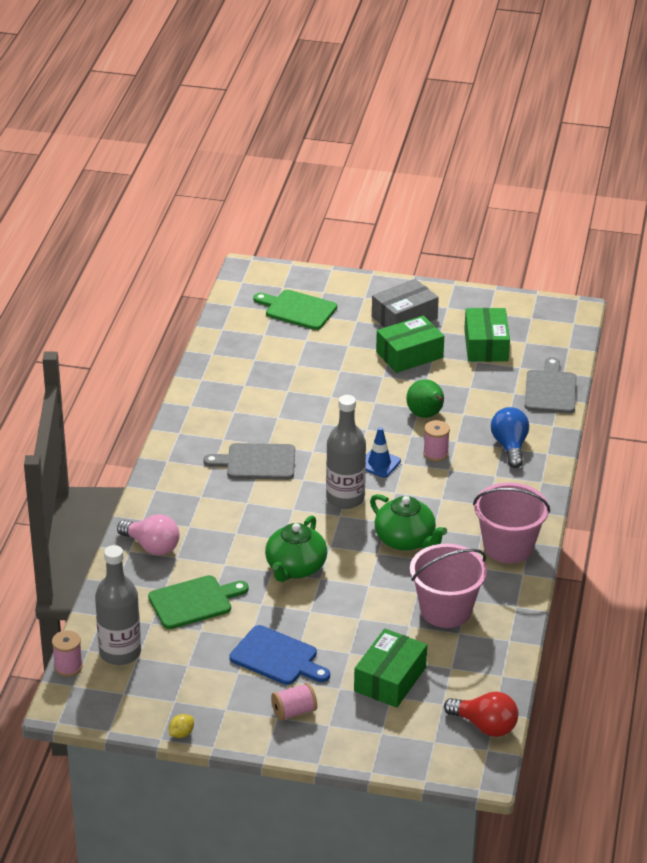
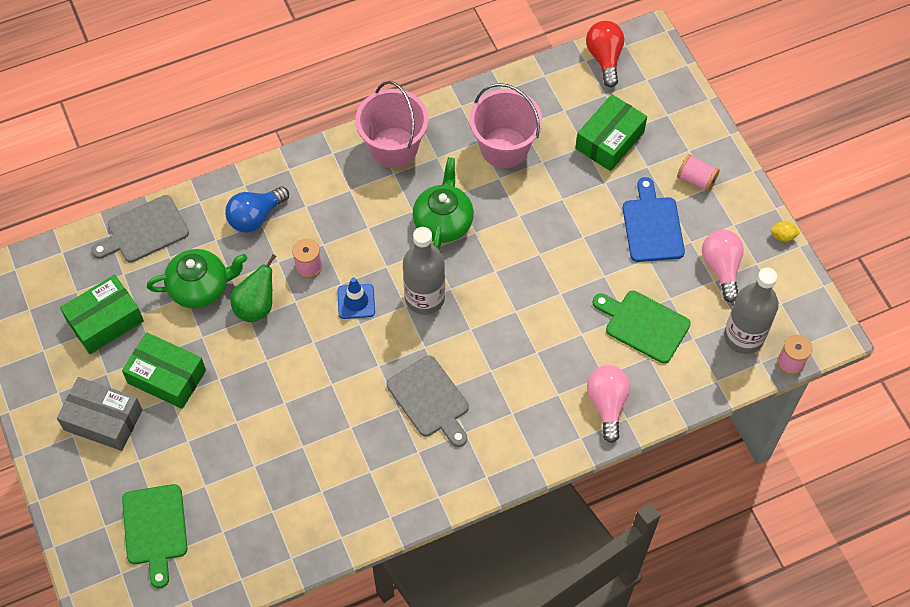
camera: 125 degrees left, 25 degrees up
green teapot [265,515,327,582] -> green teapot moved to [147,249,247,309]
green box [354,629,427,708] -> green box turned 45 degrees counterclockwise [575,94,647,171]
none -> pink light bulb [702,230,744,302]

